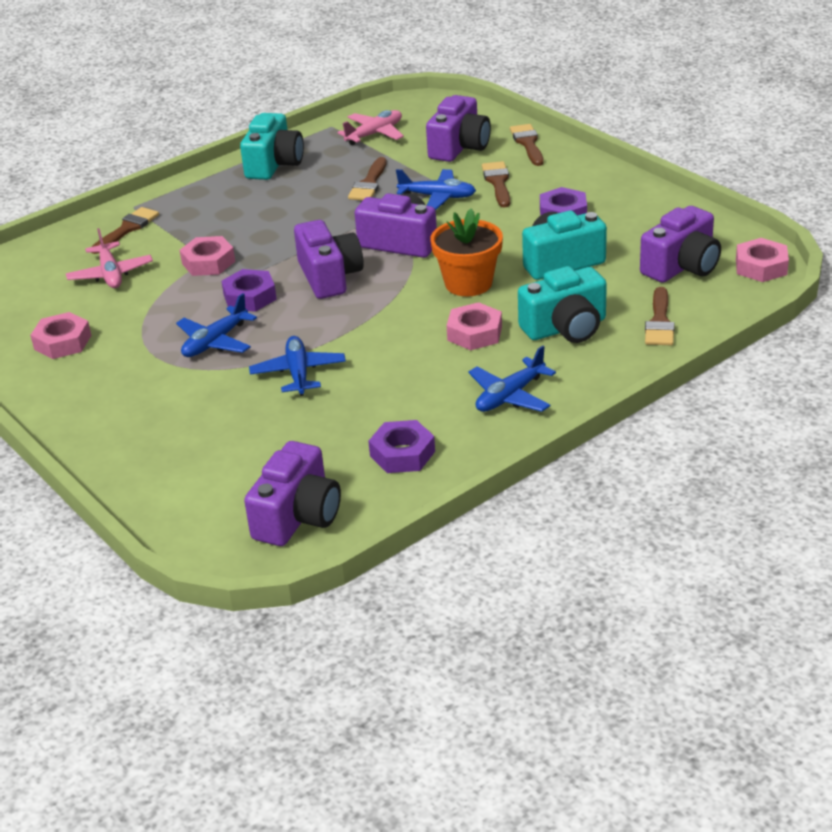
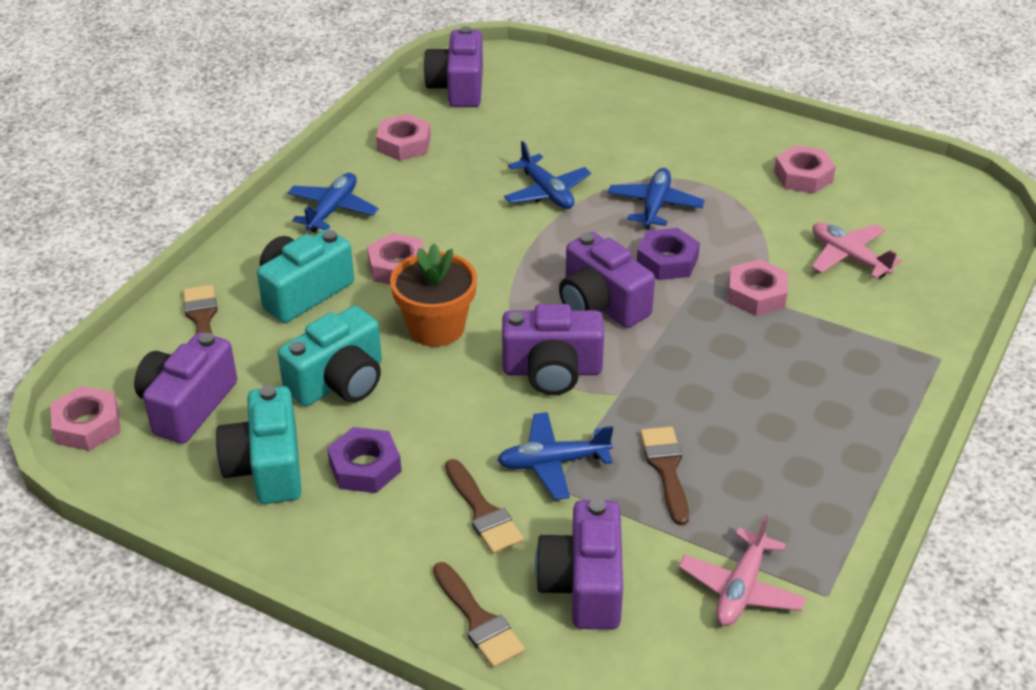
camera: 155 degrees right, 5 degrees up
brown brush [91,207,159,254] -> none
turquoise camera [240,113,304,180] -> turquoise camera moved to [216,385,302,504]
purple nut [368,420,435,473] -> pink nut [376,114,431,161]

